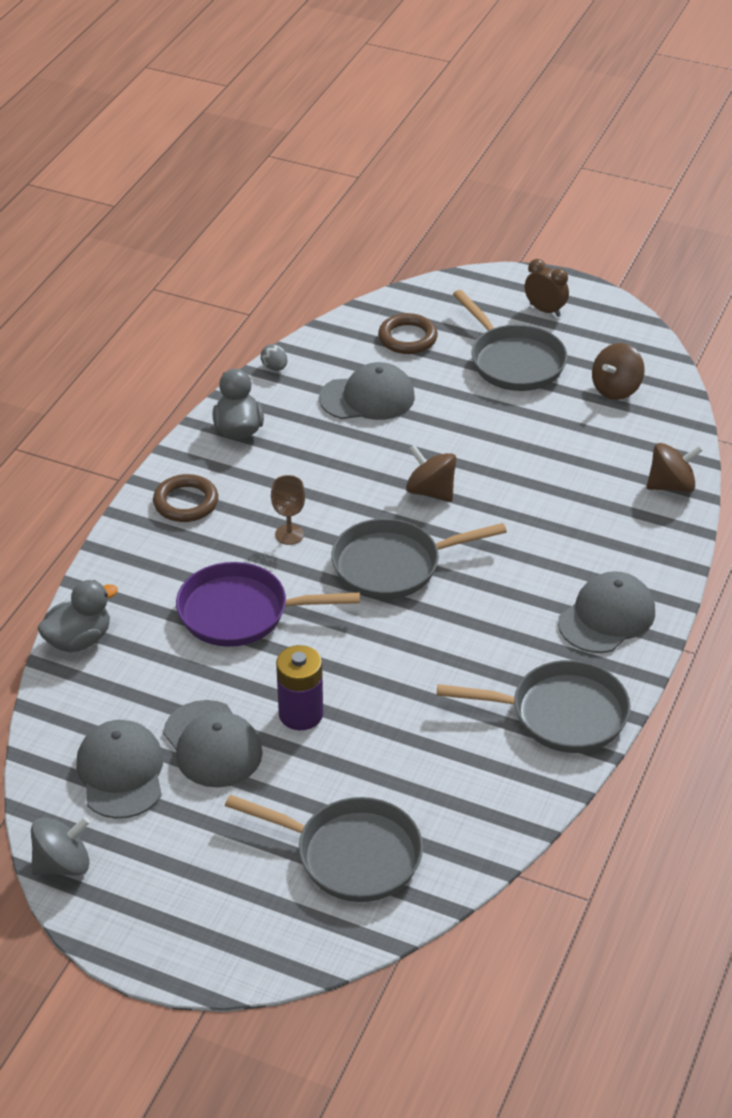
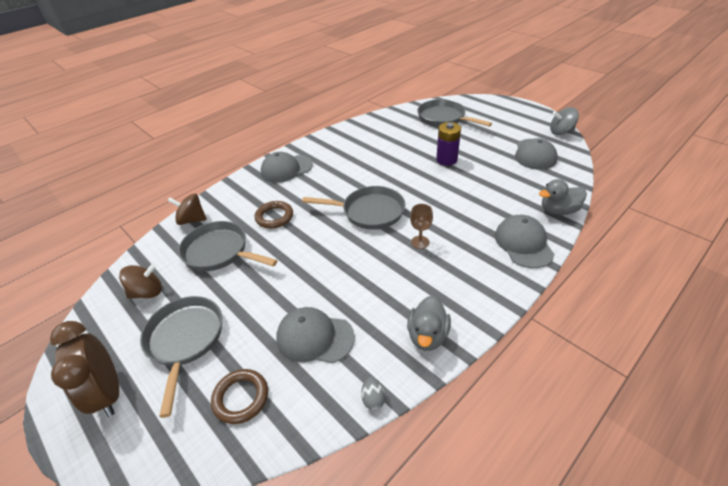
camera: 155 degrees left, 0 degrees up
brown ring [153,474,218,522] -> brown ring moved to [255,201,293,229]
grey cap [163,700,263,788] -> grey cap moved to [495,215,554,268]
purple pan [176,562,360,647] -> none
brown spinning top [406,445,456,502] -> none
grey pan [437,660,631,753] -> grey pan moved to [178,221,278,271]
brown clock [525,259,569,317] -> brown clock [50,321,119,417], size x1.69

